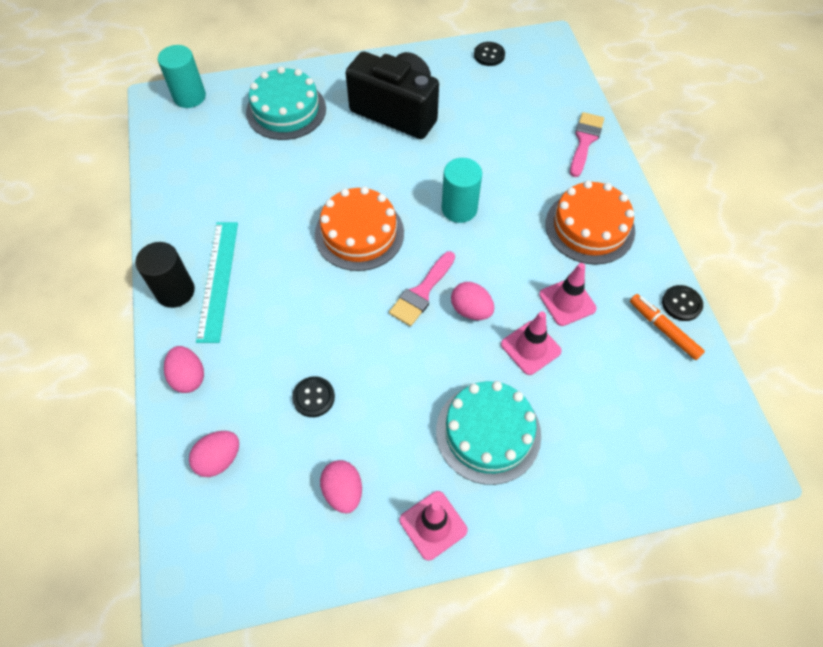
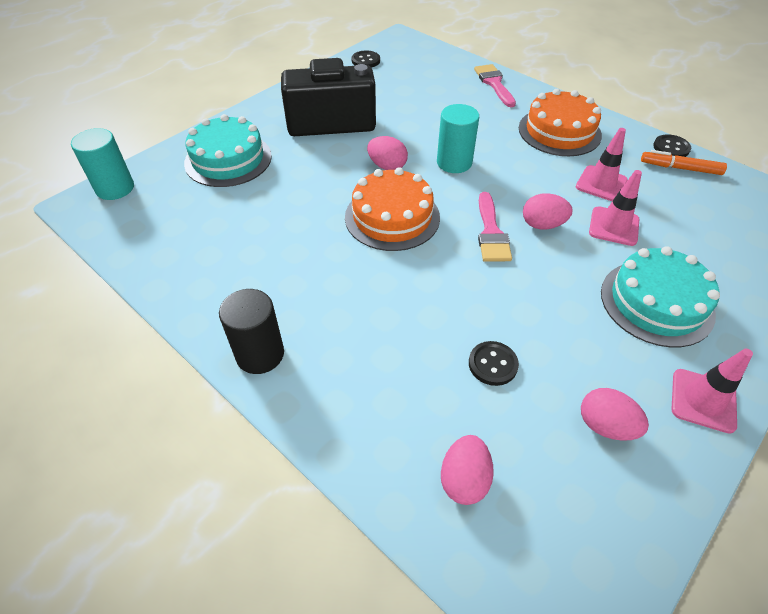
camera: 35 degrees left, 10 degrees down
pink egg [164,346,204,393] -> pink egg moved to [367,136,408,170]
turquoise ruler [196,222,238,343] -> none

